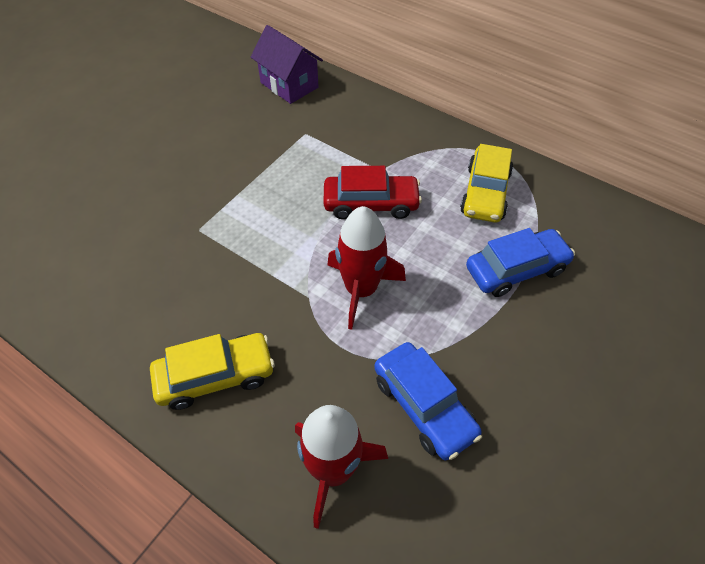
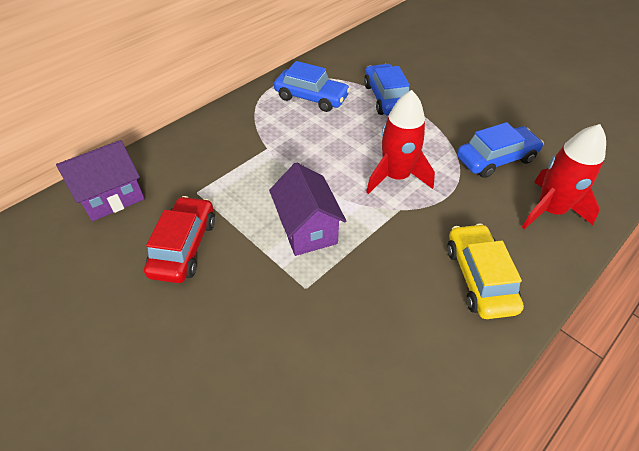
camera: 80 degrees left, 5 degrees down
red car [324,166,422,219] -> red car moved to [144,196,215,283]
yellow car [460,144,513,223] -> blue car [274,61,350,112]
none -> purple house [269,162,347,256]

